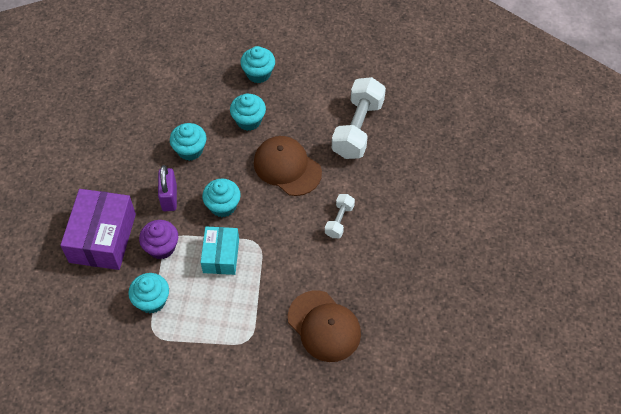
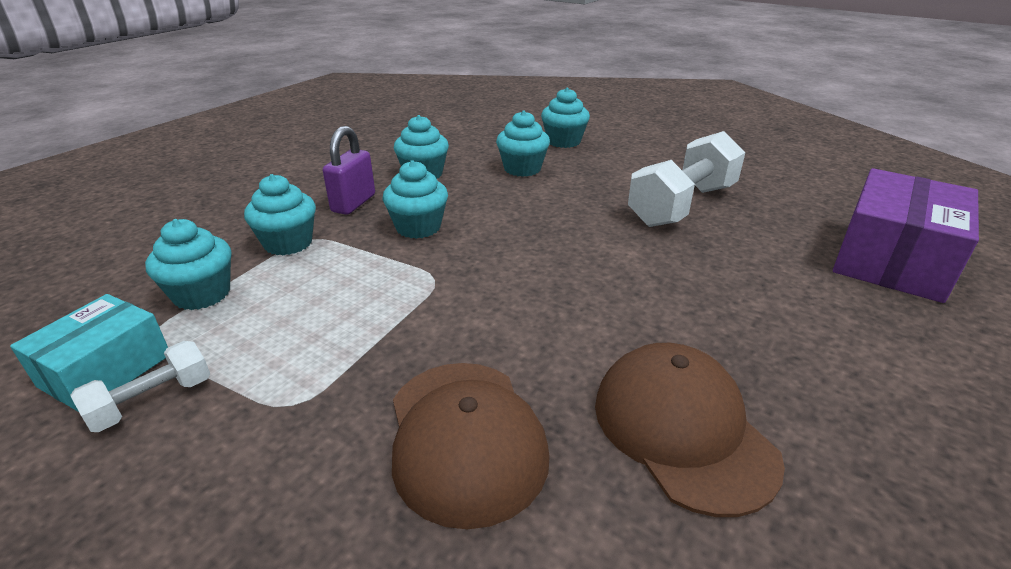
camera: 25 degrees right, 25 degrees down
purple box [60,189,136,270] -> purple box moved to [833,168,979,303]
purple cupcake [139,220,178,260] -> turquoise cupcake [244,174,316,255]
turquoise box [201,227,239,275] -> turquoise box moved to [10,294,168,412]
brown cap [254,136,322,196] -> brown cap moved to [595,343,785,517]
white dumbbell [325,194,355,238] -> white dumbbell moved to [71,341,210,432]

